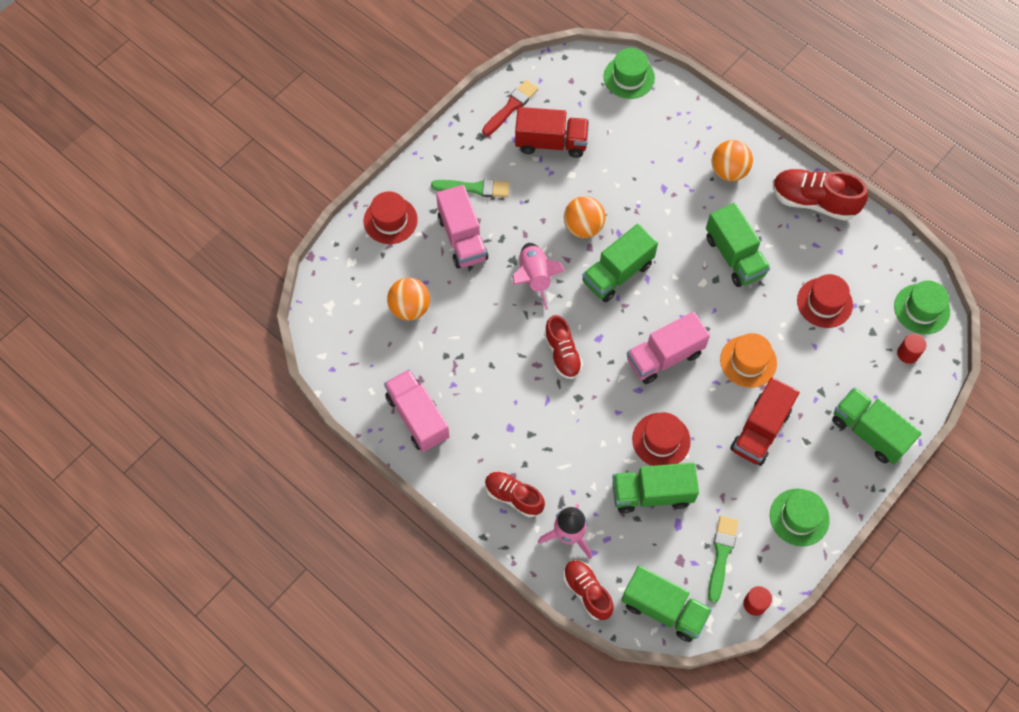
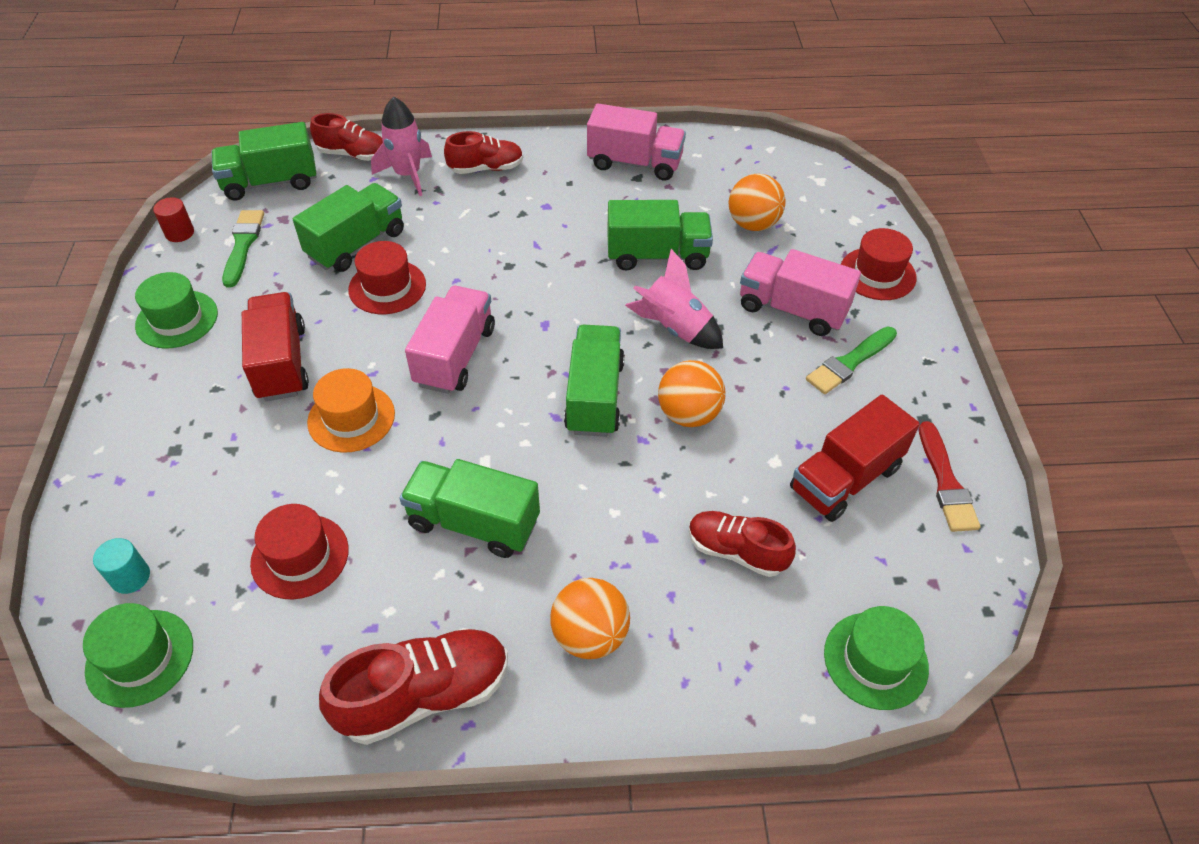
camera: 135 degrees right, 15 degrees down
red shoe [544,315,583,379] -> red shoe moved to [689,511,796,577]
green brush [708,516,739,603] -> green brush turned 150 degrees counterclockwise [222,210,264,288]
green truck [832,387,922,464] -> green truck moved to [607,200,713,271]
red cylinder [897,334,926,364] -> turquoise cylinder [93,538,150,594]

